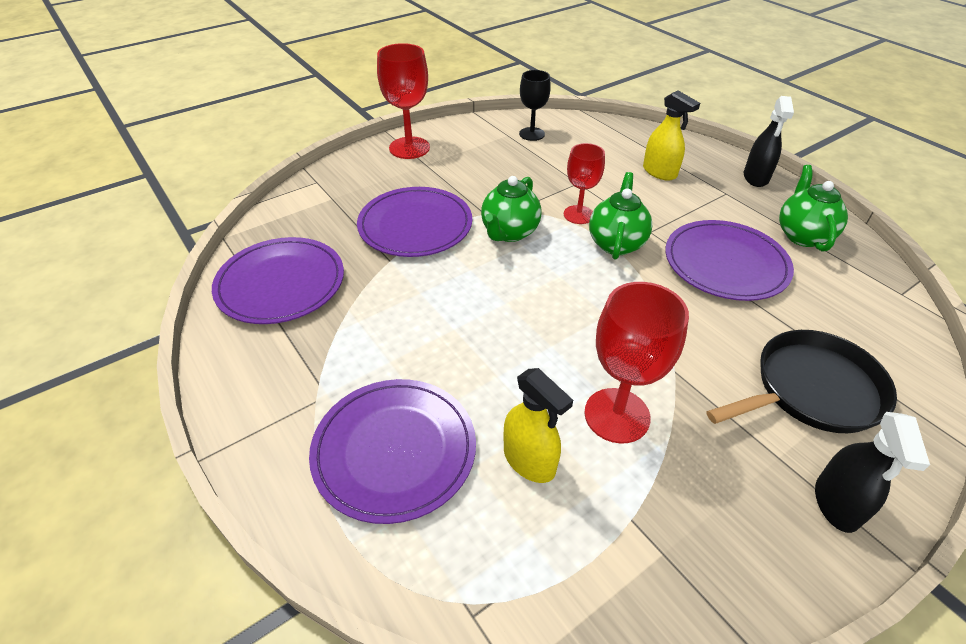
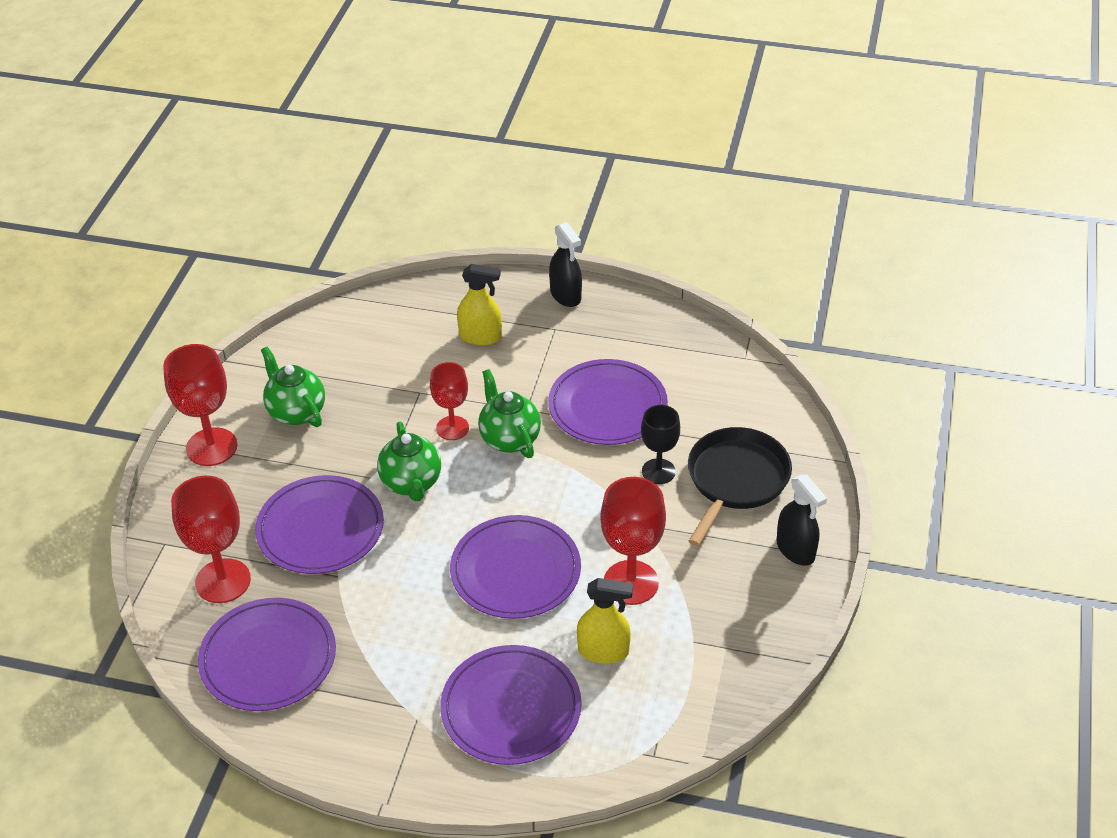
camera: 40 degrees left, 0 degrees up
black goblet [519,70,551,141] -> black goblet moved to [641,405,680,484]
green teapot [779,165,848,252] -> green teapot moved to [261,346,325,427]
none -> red goblet [171,476,251,603]
none -> purple plate [450,515,581,619]

